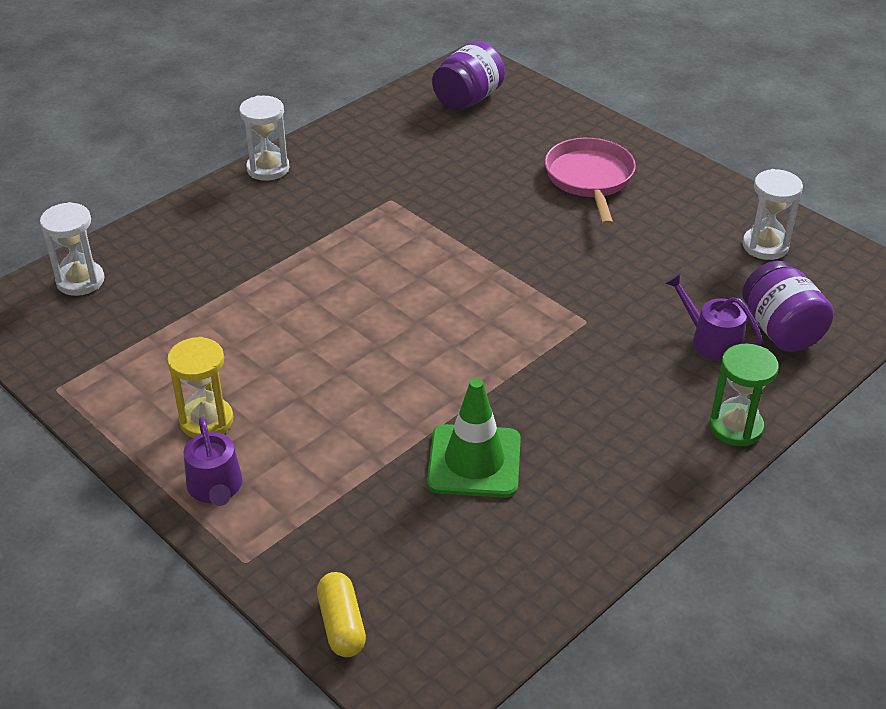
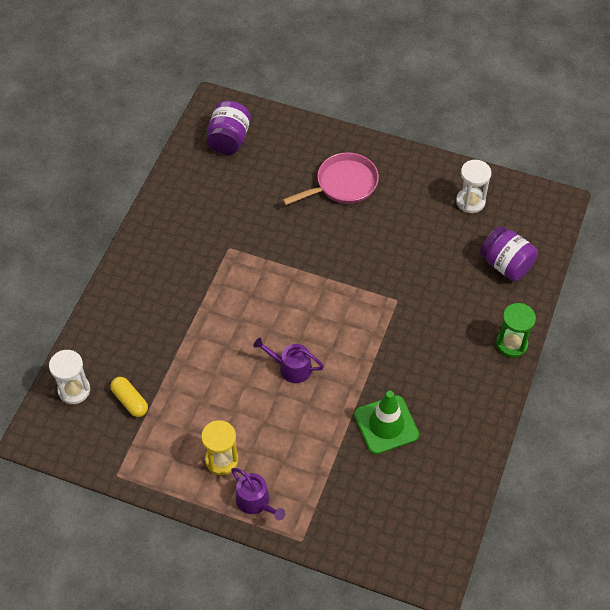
camera: 25 degrees left, 15 degrees up
white hourglass [239,95,289,181] -> none
yellow capsule [317,572,366,657] -> yellow capsule moved to [110,377,148,417]
pink pan [545,138,636,226] -> pink pan turned 90 degrees clockwise [283,152,379,205]
purple watering can [665,273,762,361] -> purple watering can moved to [253,338,324,383]

